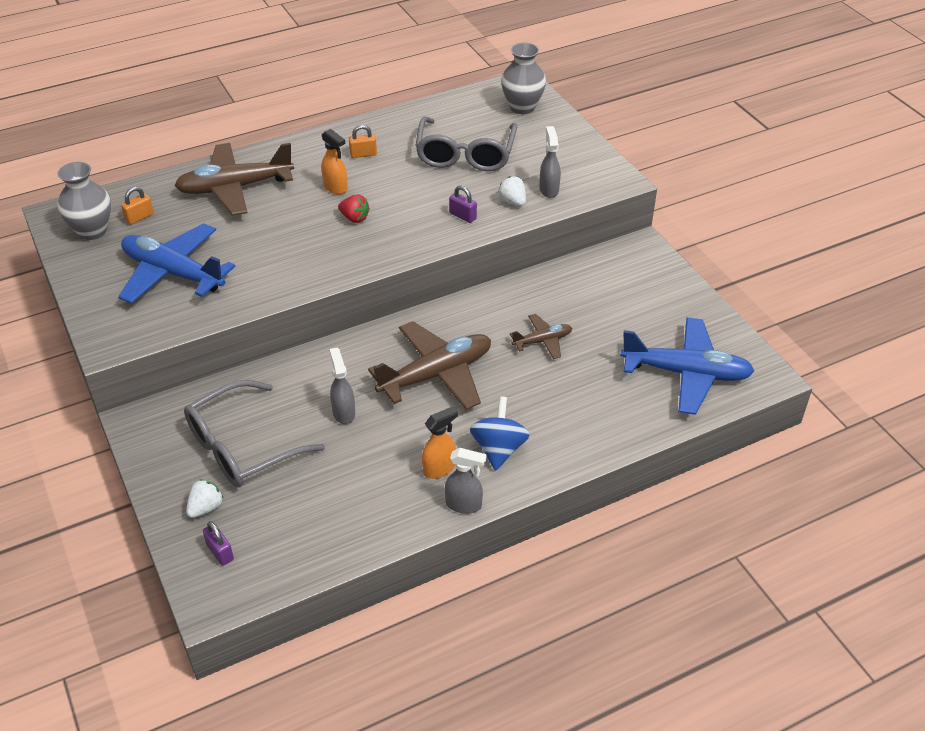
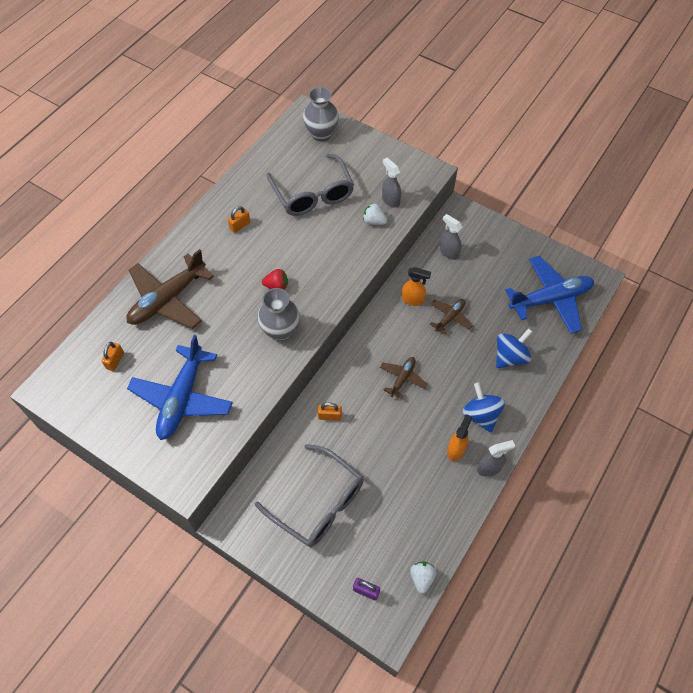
camera: 30 degrees left, 15 degrees up
grey vase [57,162,111,240] -> grey vase moved to [258,288,300,341]
blue plane [118,223,235,304] -> blue plane turned 75 degrees counterclockwise [127,335,233,440]
grey glasses [184,380,325,487] -> grey glasses turned 75 degrees counterclockwise [255,444,363,547]
white strawberry [186,479,224,518] -> white strawberry moved to [410,562,437,594]
orange spray bottle [321,129,348,194] -> orange spray bottle moved to [401,267,431,306]
grey spray bottle [330,347,355,424] -> grey spray bottle moved to [440,214,463,260]
brown plane [368,321,491,410] -> brown plane [380,357,427,399], size x0.51
purple padlock [449,185,477,223] -> none
none -> orange padlock [318,403,342,421]
none -> blue spinning top [496,328,533,368]

